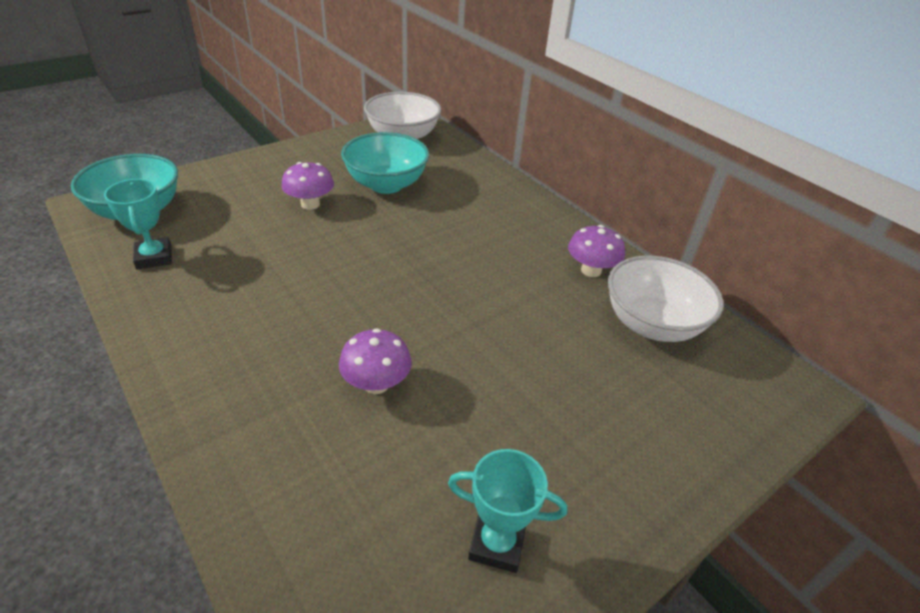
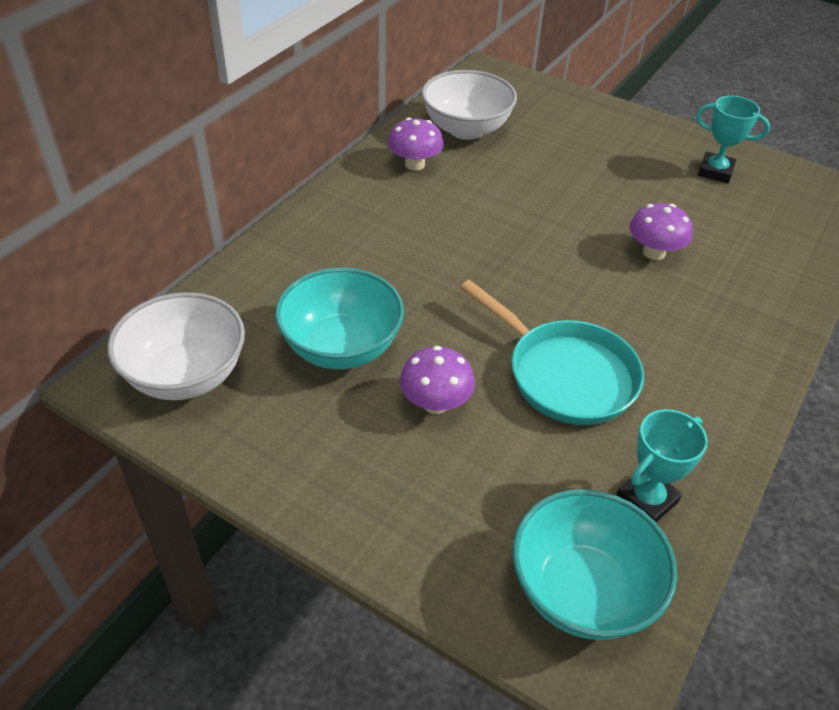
camera: 110 degrees left, 5 degrees up
turquoise trophy [448,449,567,573] -> turquoise trophy turned 60 degrees counterclockwise [696,95,770,183]
none -> turquoise pan [460,280,644,425]

